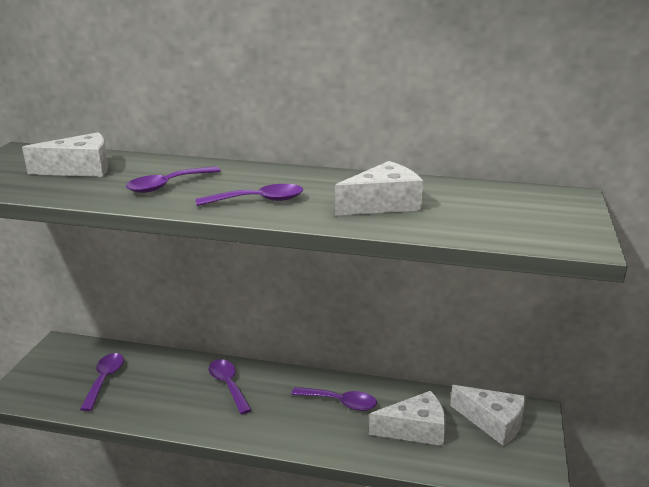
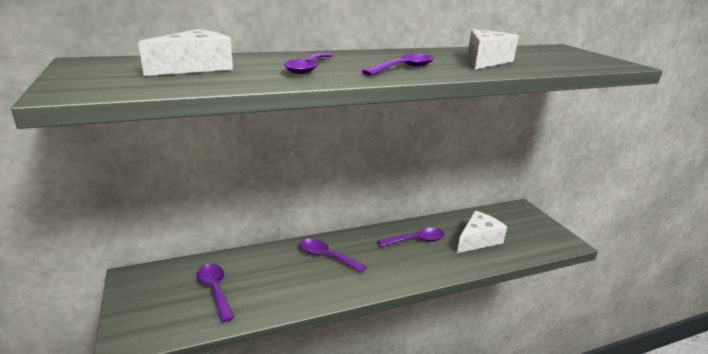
camera: 35 degrees left, 0 degrees up
white cheese [450,385,526,446] -> none

